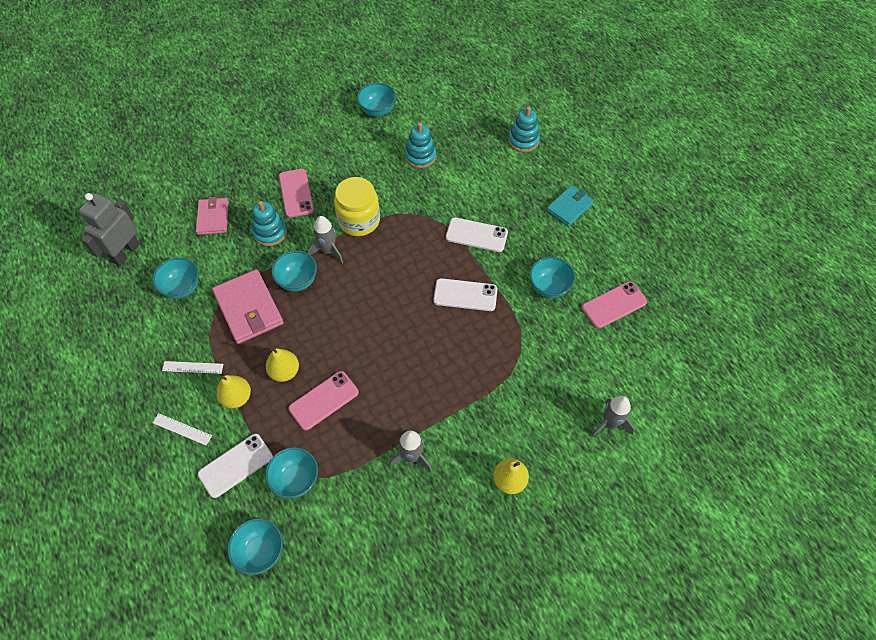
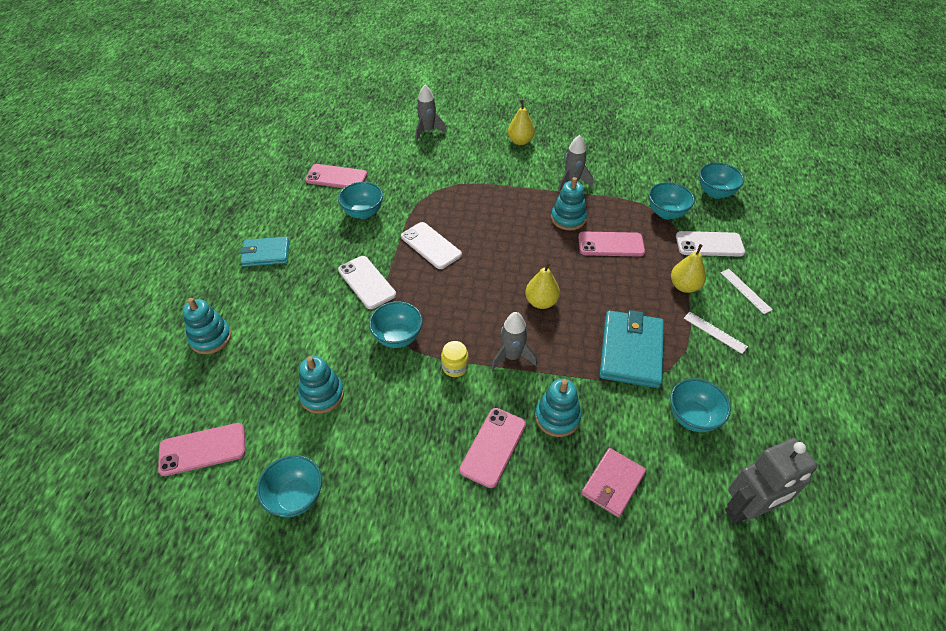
camera: 140 degrees left, 10 degrees down
pink wallet [212,269,284,344] -> turquoise wallet [600,310,664,388]
yellow pear [266,348,299,382] -> yellow pear moved to [525,262,560,309]
turquoise bowl [271,251,317,291] -> turquoise bowl moved to [369,301,423,348]
yellow jar [334,177,380,236] -> yellow jar [441,341,469,377], size x0.49
none -> pink phone [158,423,246,476]
none -> turquoise stacking toy [551,177,587,230]

